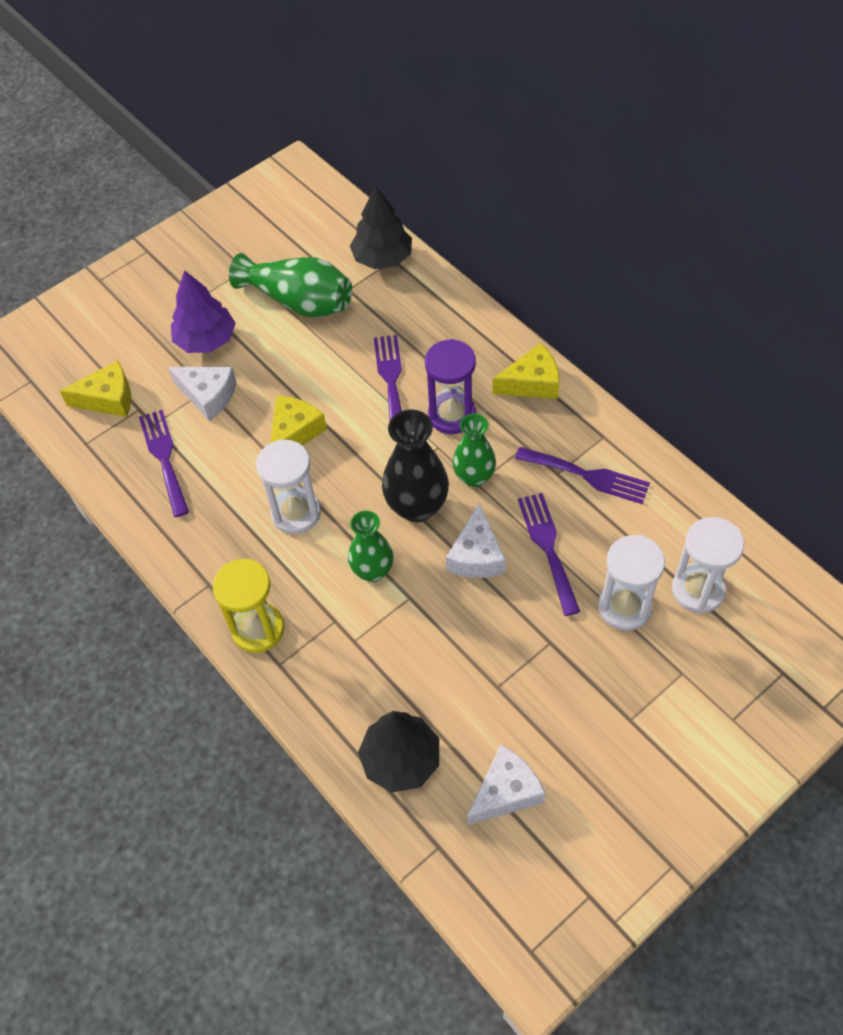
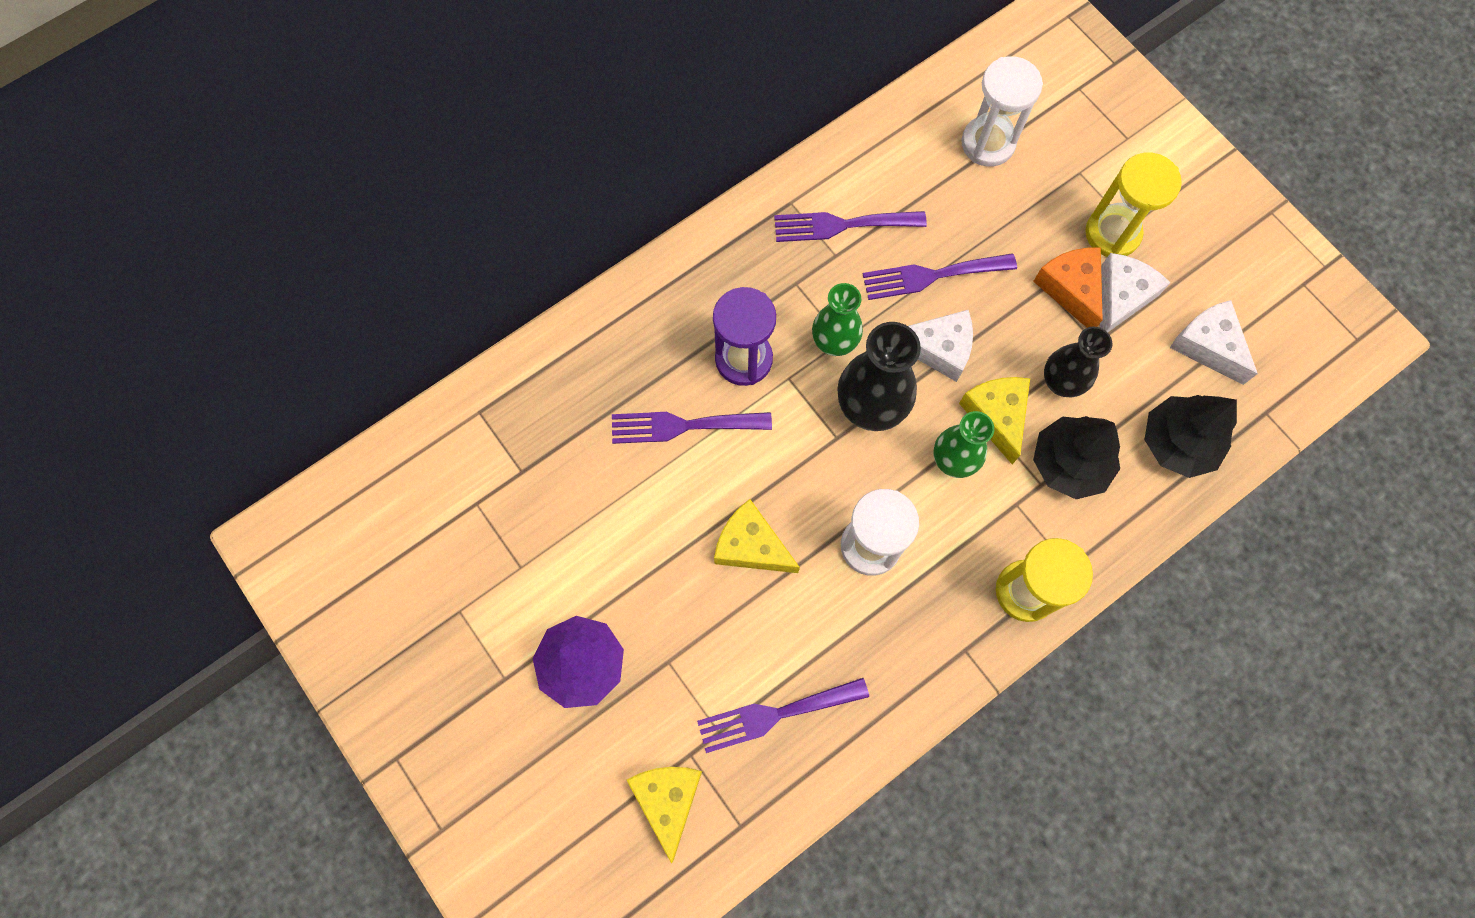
camera: 90 degrees left, 15 degrees up
white cheese [168,367,237,421] -> white cheese moved to [1100,253,1170,332]
green vase [229,253,352,318] -> none
black tree [350,185,412,269] -> black tree moved to [1033,416,1120,499]
yellow cheese [493,343,559,399] -> yellow cheese moved to [959,377,1030,464]
purple fork [515,447,650,504] -> purple fork turned 120 degrees counterclockwise [774,211,927,242]
white hourglass [598,535,665,631] -> none
none -> orange cheese [1033,247,1103,328]
none -> black vase [1044,327,1112,397]
none -> yellow hourglass [1085,153,1182,257]

